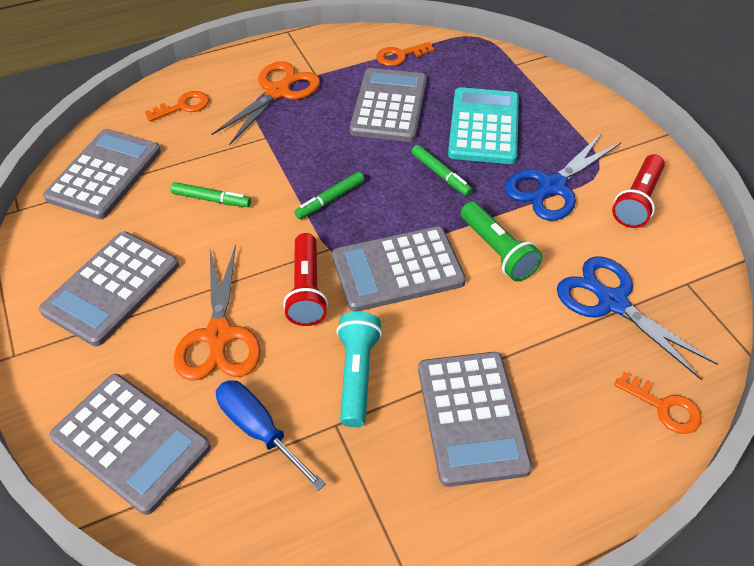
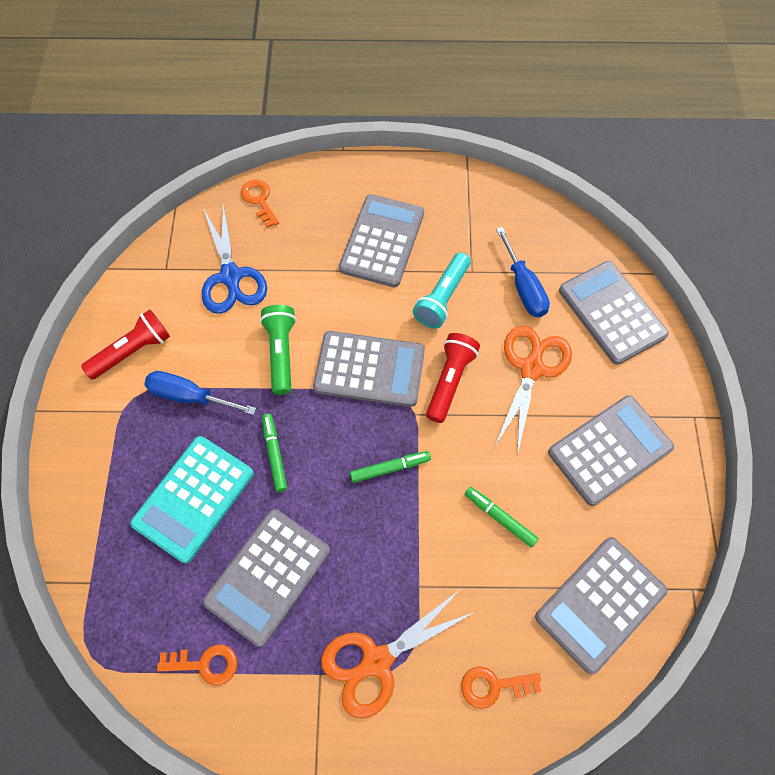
camera: 155 degrees left, 15 degrees up
blue scissors [505,133,621,221] -> blue screwdriver [144,371,256,415]

